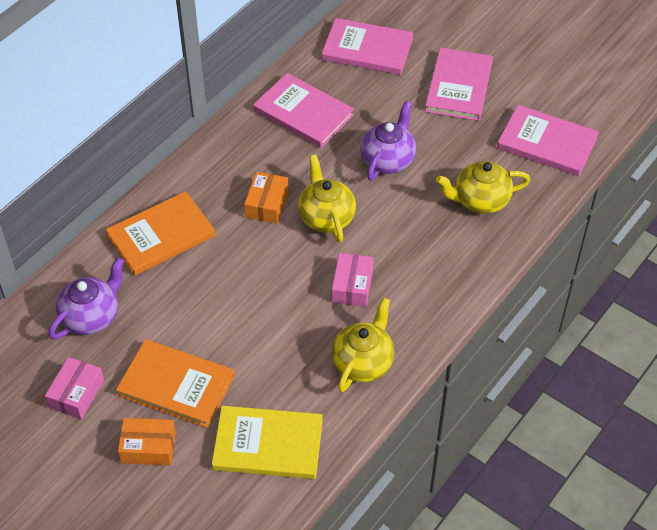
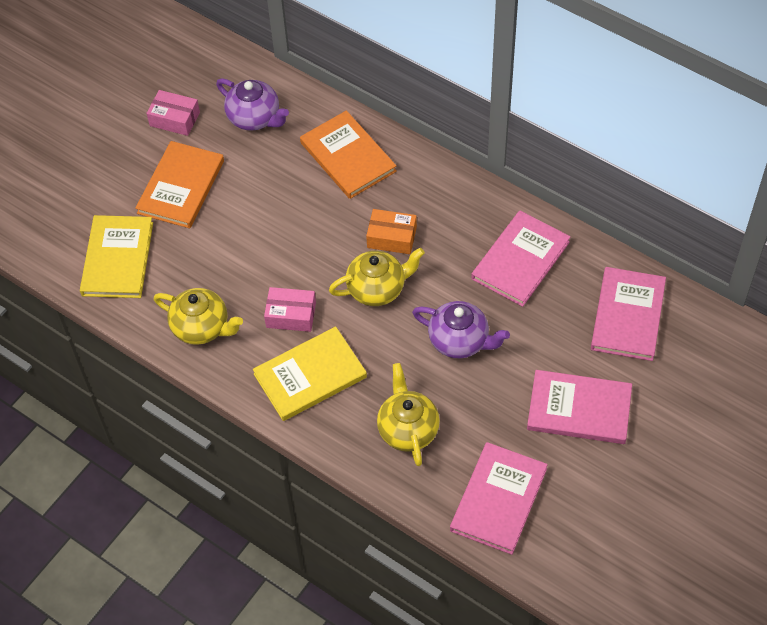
camera: 90 degrees right, 5 degrees up
orange box [118,418,176,465] -> none
none -> yellow book [253,326,367,421]

